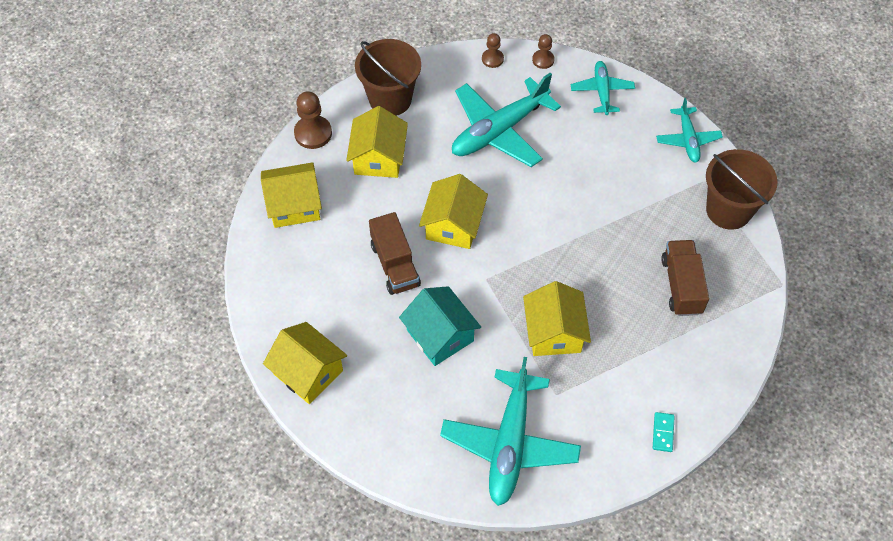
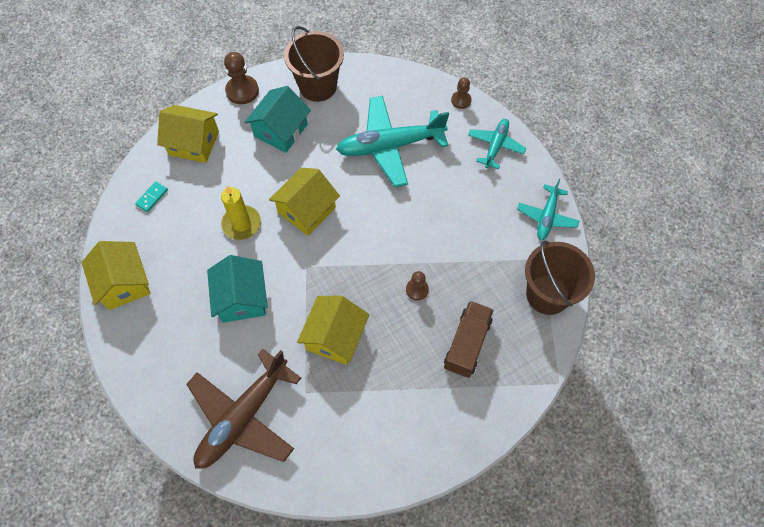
camera: 25 degrees right, 5 degrees up
yellow house [346,106,408,178] -> turquoise house [244,86,311,153]
brown truck [369,212,421,295] -> yellow candle [221,186,261,240]
turquoise plane [440,357,581,506] -> brown plane [186,349,301,469]
brown pawn [482,33,504,68] -> brown pawn moved to [406,271,429,301]
turquoise domino [653,412,675,452] -> turquoise domino moved to [135,181,168,212]

